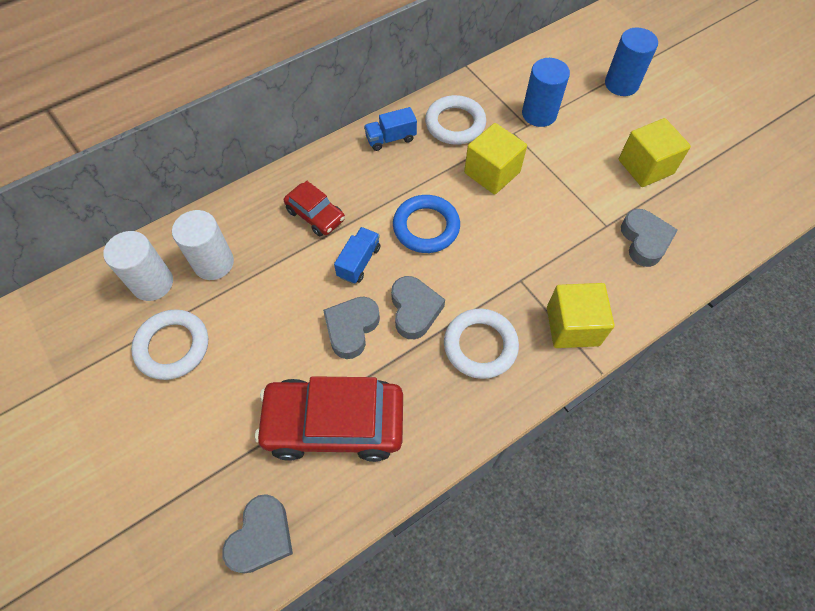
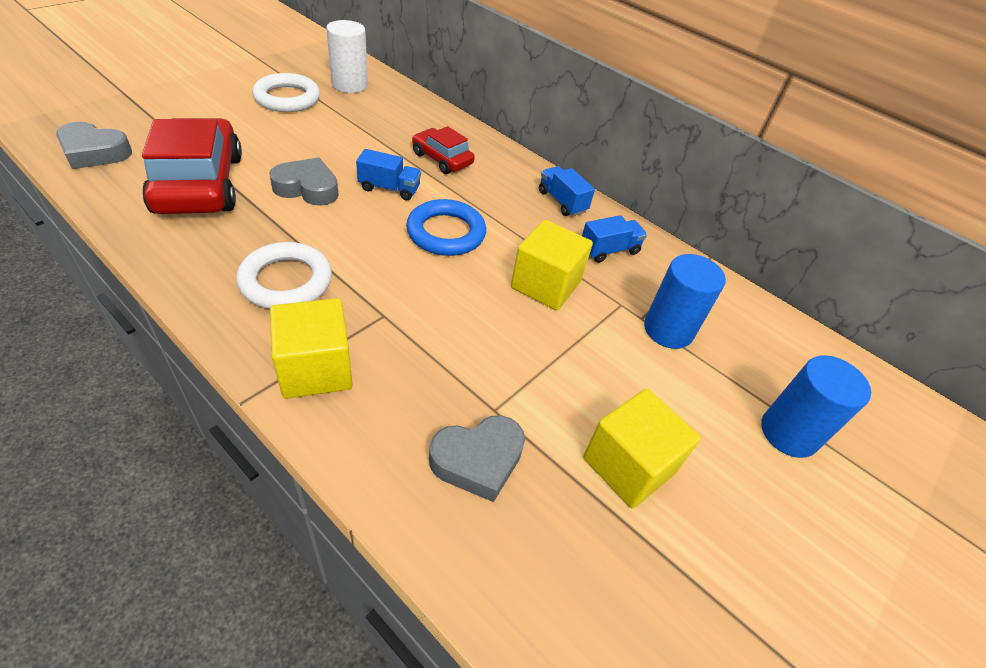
camera: 70 degrees right, 15 degrees down
white cylinder [172,210,234,280] -> none
red car [284,181,345,236] -> red car turned 105 degrees clockwise [412,126,475,174]
grey heart [391,276,445,339] -> none
white ring [425,95,486,145] -> blue truck [582,215,647,263]

